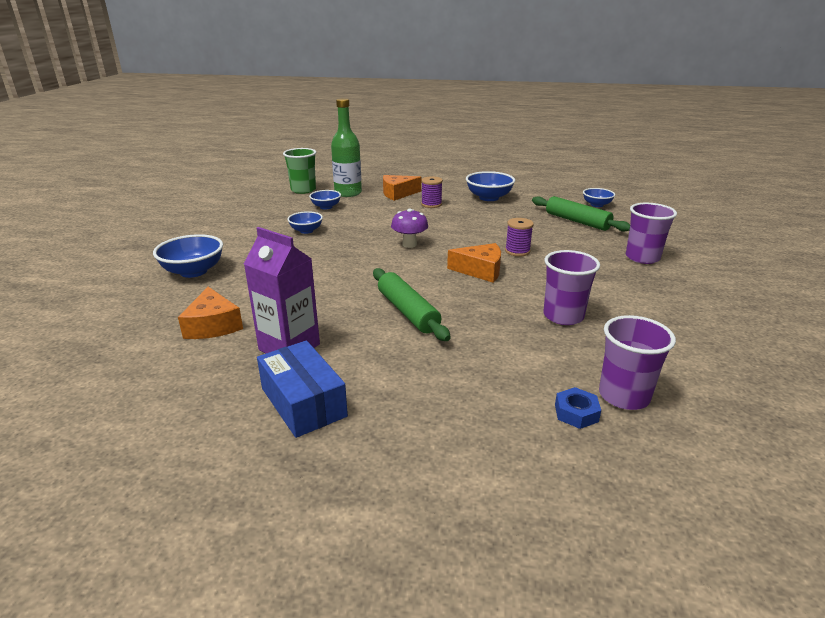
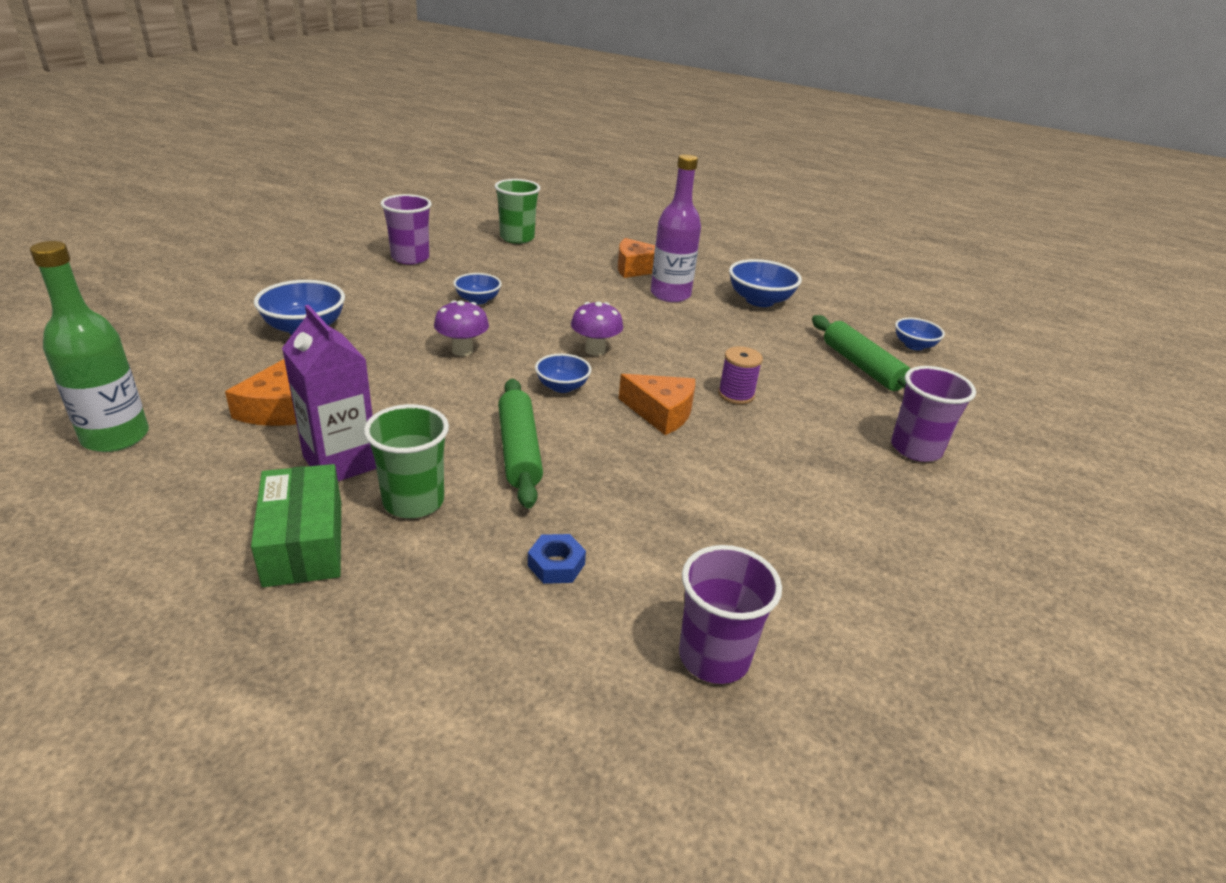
camera: 15 degrees right, 5 degrees up
blue box [257,340,348,438] -> green box [251,464,341,587]
blue bowl [309,190,341,209] -> blue bowl moved to [535,354,591,393]
green bottle [331,98,362,197] -> green bottle moved to [30,241,149,452]
purple spool [421,176,443,208] -> purple bottle [651,154,701,302]
purple cup [544,250,600,325] -> purple cup moved to [381,194,432,265]
blue nut [555,387,601,429] -> blue nut moved to [528,534,586,584]
none -> green cup [364,404,449,518]
none -> purple mushroom [434,300,489,356]

